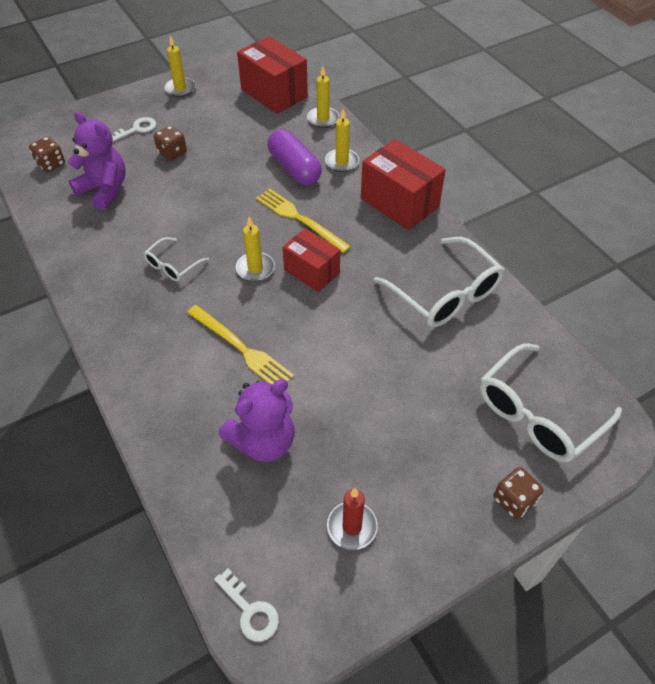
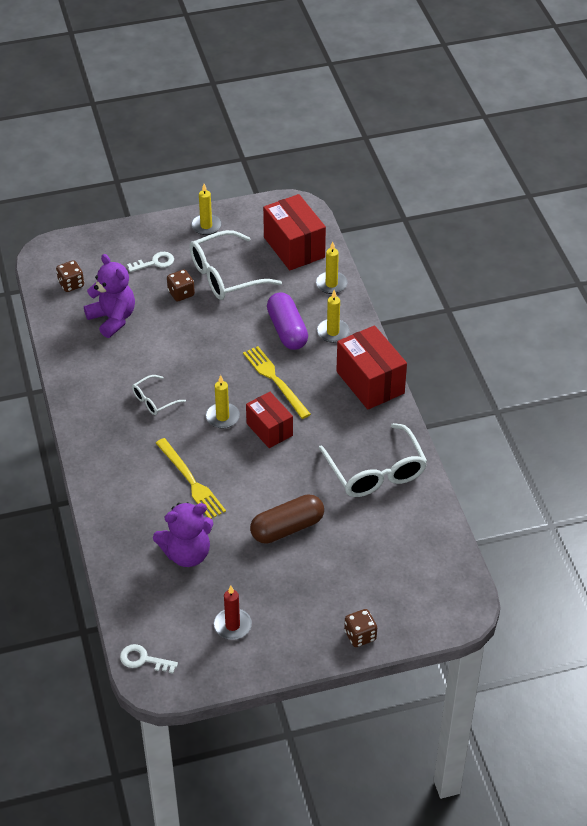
camera: 15 degrees right, 5 degrees down
white key [214,568,279,642] -> white key turned 135 degrees clockwise [120,644,178,674]
white glasses [480,343,622,462] -> white glasses moved to [189,230,282,300]
none -> brown capsule [250,494,324,544]

